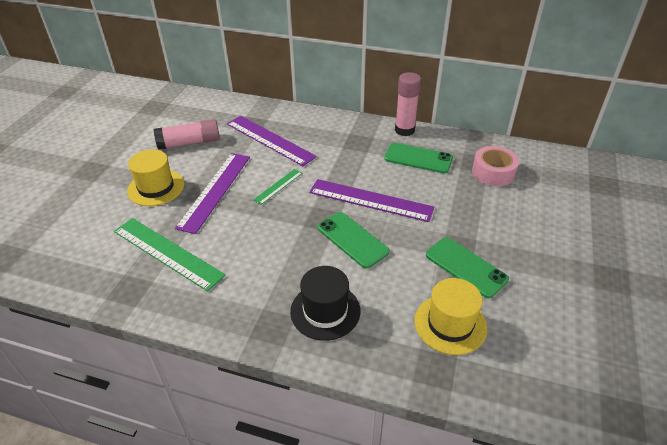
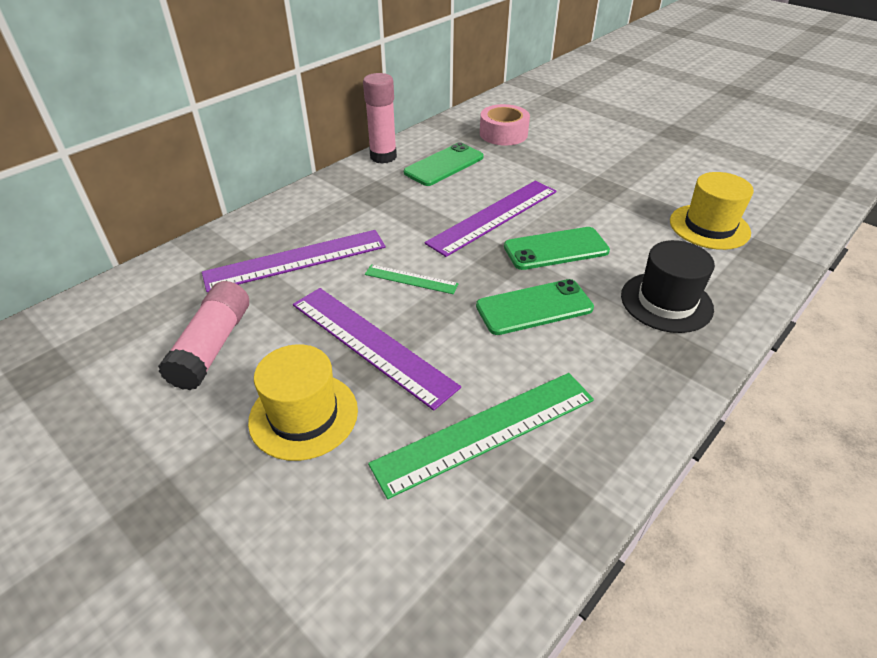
camera: 65 degrees left, 0 degrees up
green ruler [253,169,302,205] -> green ruler turned 45 degrees counterclockwise [365,264,459,294]
green phone [426,237,509,298] -> green phone moved to [476,279,594,335]

